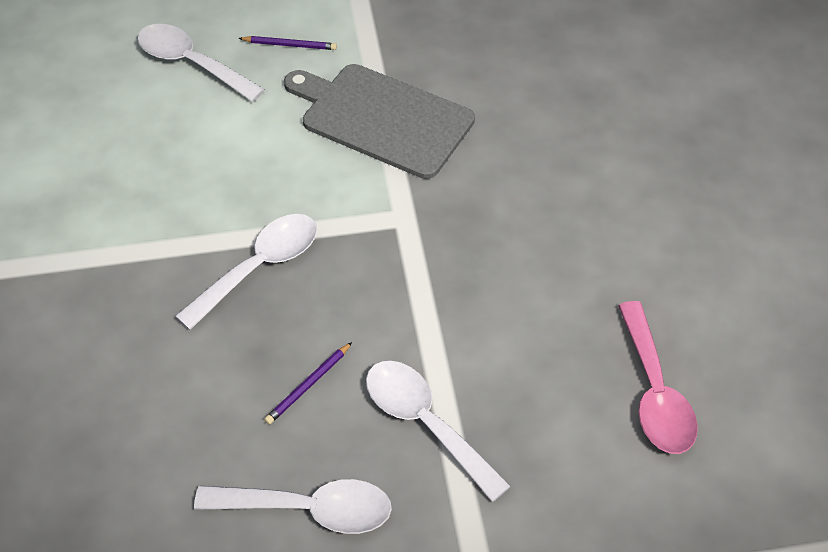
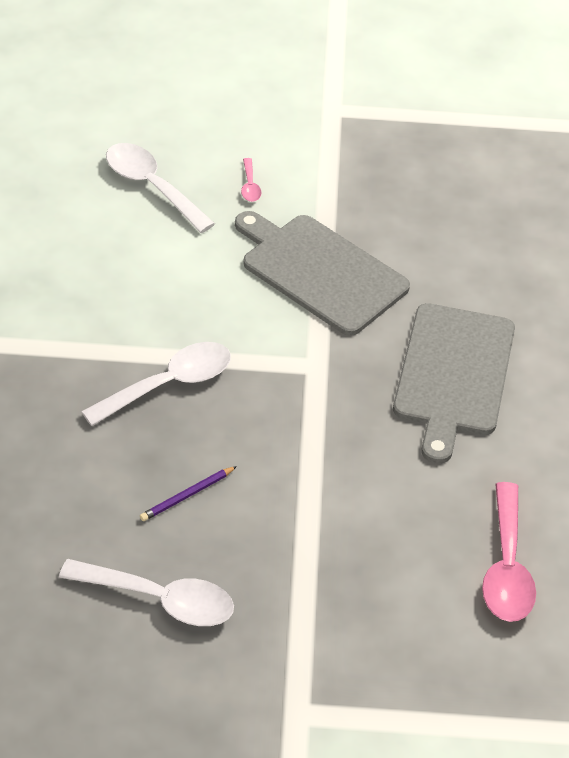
camera: 10 degrees right, 5 degrees down
purple pencil [238,36,337,50] -> pink spoon [241,158,261,202]
white spoon [366,361,511,502] -> none
none -> grey cutting board [393,303,515,464]

